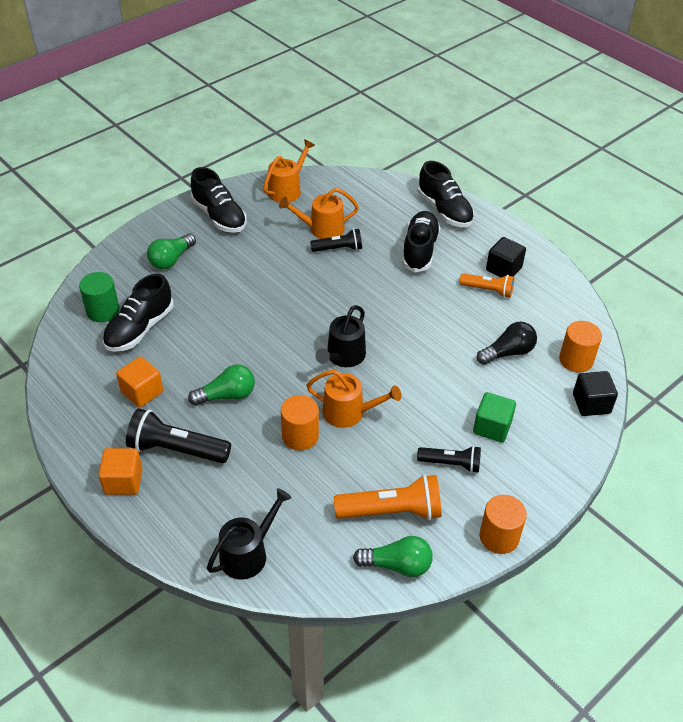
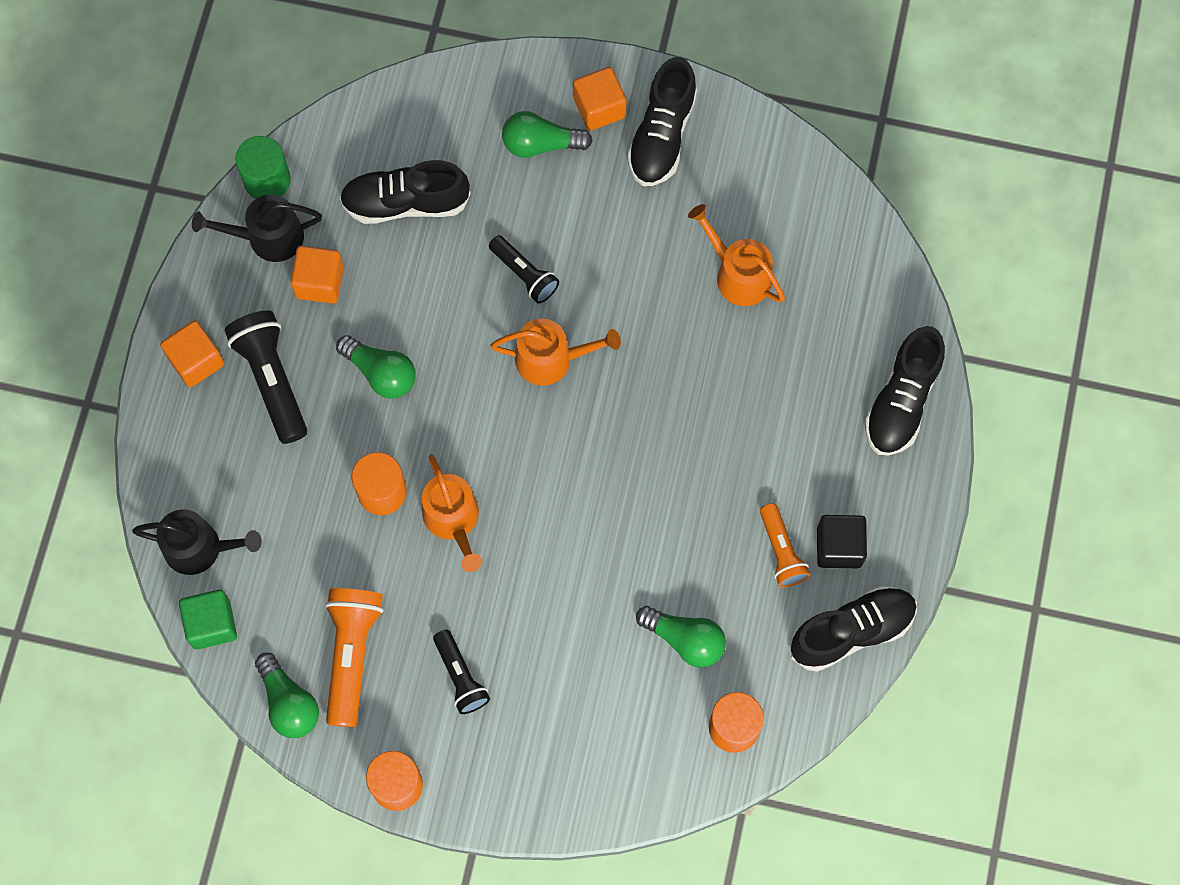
camera: 55 degrees right, 25 degrees up
green cylinder [79,272,120,322] -> green cylinder moved to [235,136,291,199]
orange watering can [263,139,315,203] -> orange watering can moved to [490,319,621,386]
black flashlight [310,229,362,252] -> black flashlight moved to [489,235,559,304]
black watering can [315,305,366,367] -> black watering can moved to [192,194,322,262]
orange flashlight [334,474,442,520] -> orange flashlight turned 135 degrees counterclockwise [325,588,384,727]
black shoe [402,211,441,272] -> black shoe moved to [791,585,917,672]
green cube [473,392,516,442] -> green cube moved to [179,590,237,650]
black light bulb [477,322,537,365] -> green light bulb [636,606,726,668]
black cube [573,371,618,416] -> none
none -> orange cube [573,67,627,131]

